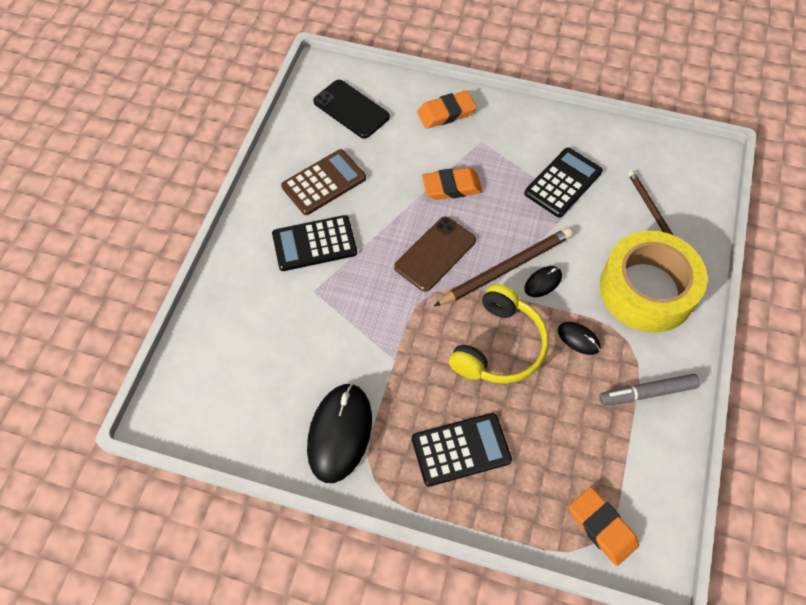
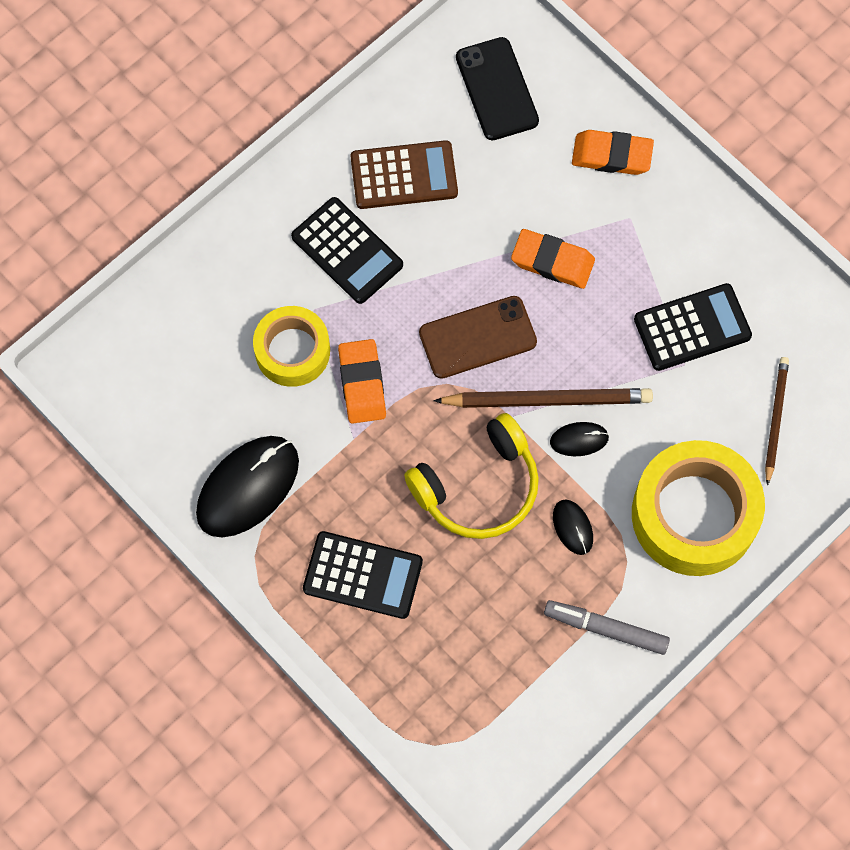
camera: 30 degrees right, 10 degrees up
black calculator [272,215,357,271] -> black calculator turned 150 degrees counterclockwise [291,197,403,304]
orange eraser [569,487,639,566] -> orange eraser moved to [338,339,386,424]
none -> yellow tape [253,306,330,387]

